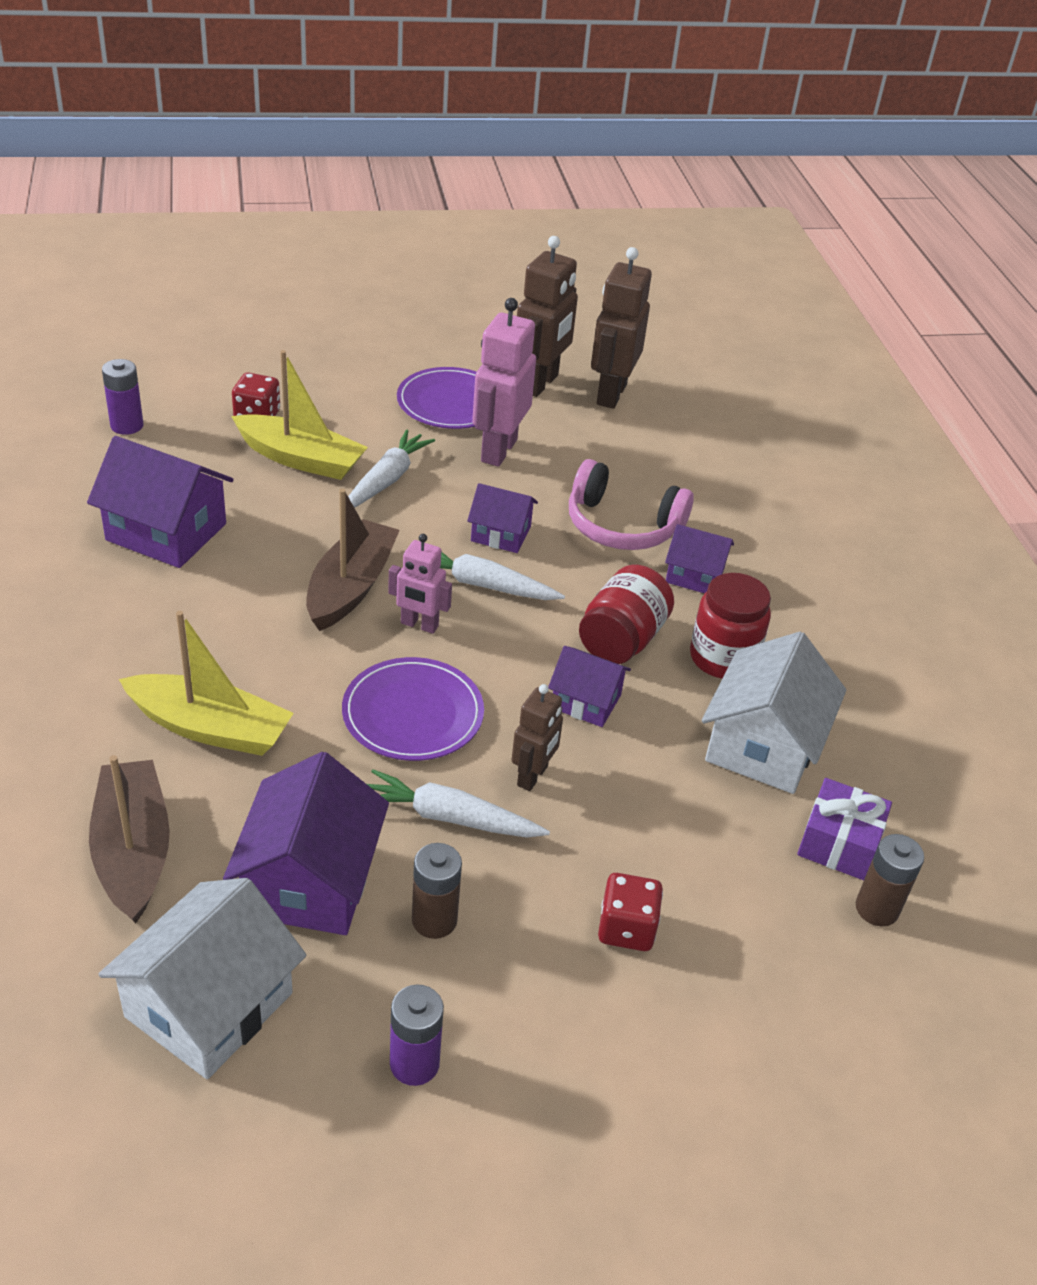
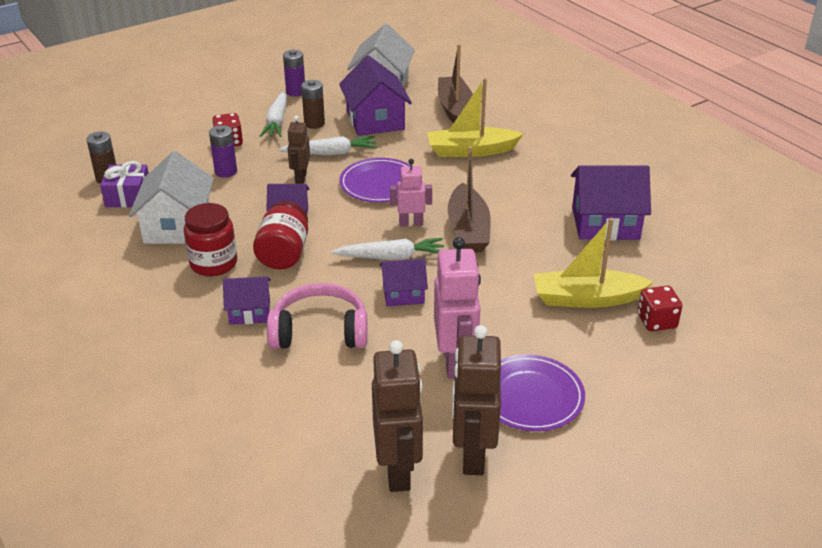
camera: 160 degrees right, 5 degrees down
brown boat [89,755,170,923] -> brown boat turned 150 degrees counterclockwise [438,44,473,123]
purple battery [102,359,143,435] -> purple battery moved to [209,125,237,178]
white carrot [348,429,435,508] -> white carrot moved to [260,91,287,137]

